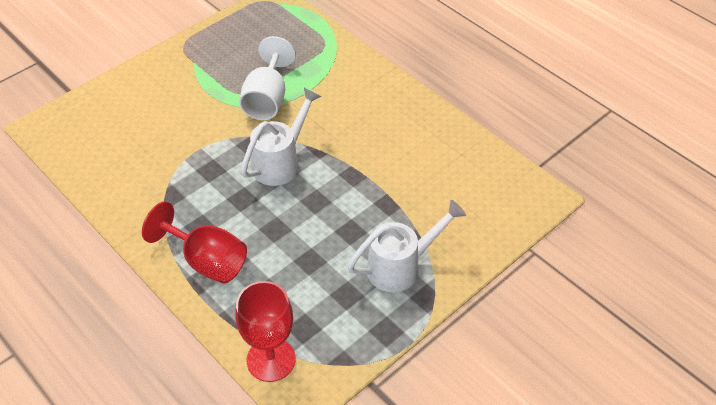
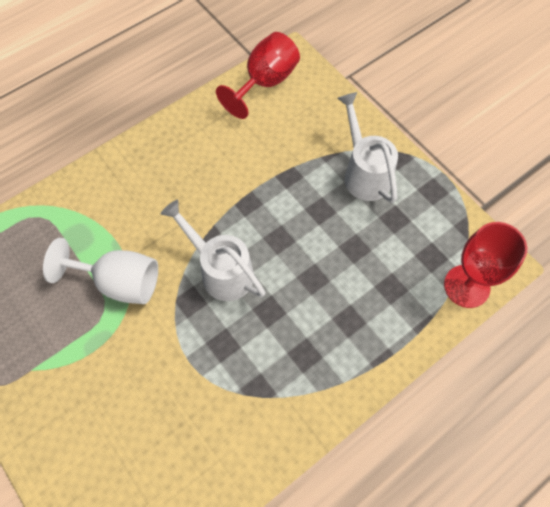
camera: 85 degrees left, 15 degrees up
red goblet [142,201,247,283] -> red goblet moved to [216,32,300,119]

